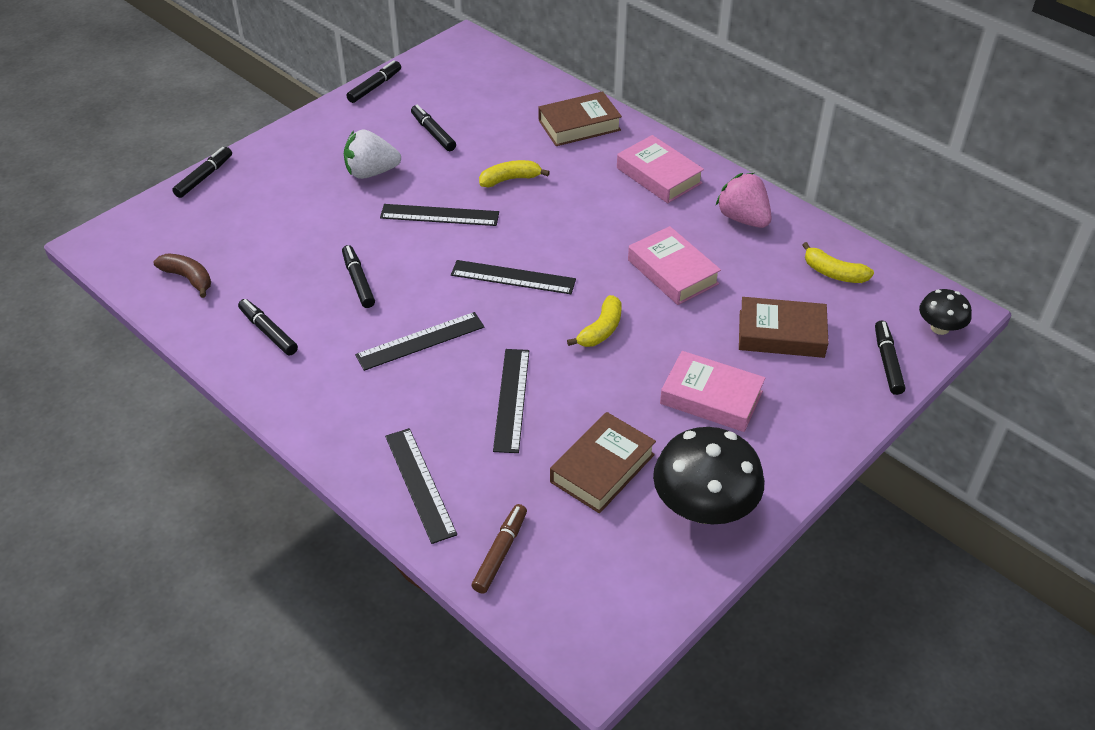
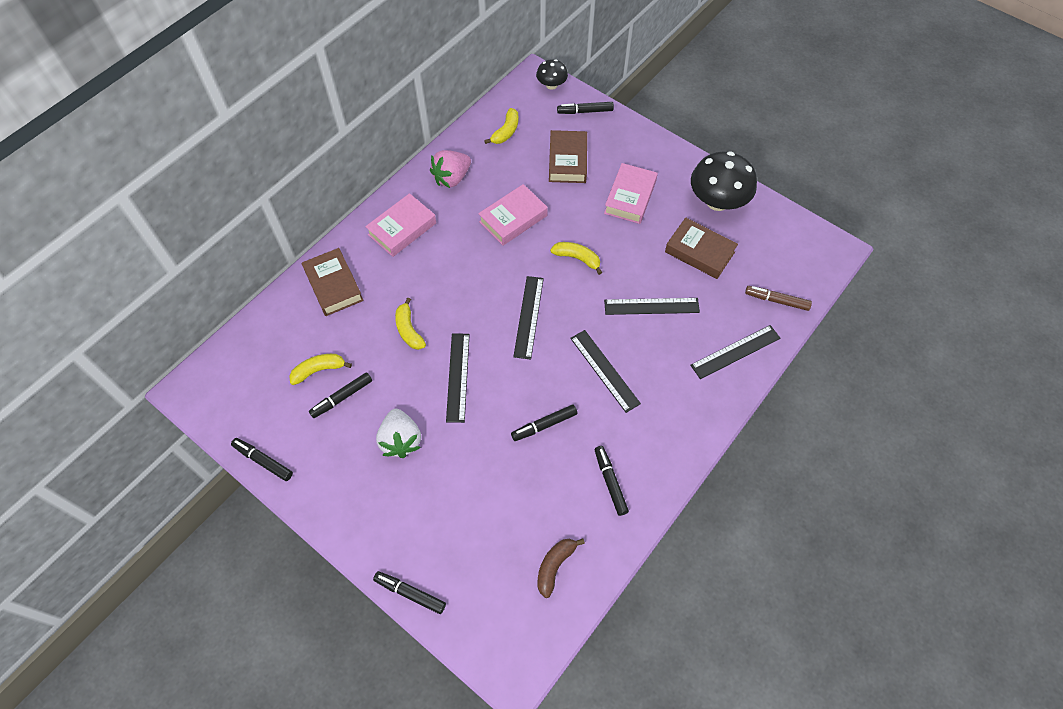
camera: 95 degrees left, 15 degrees up
black marker [238,299,298,355] -> black marker turned 120 degrees clockwise [595,446,629,516]
none -> yellow banana [289,354,352,385]

